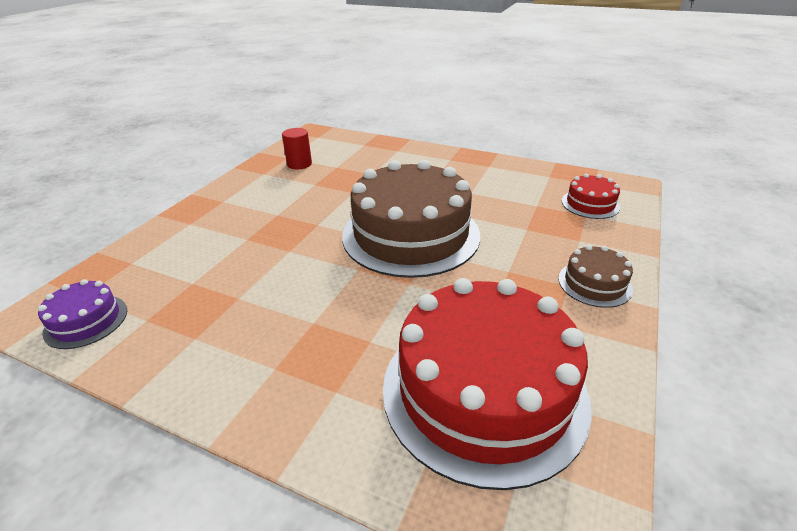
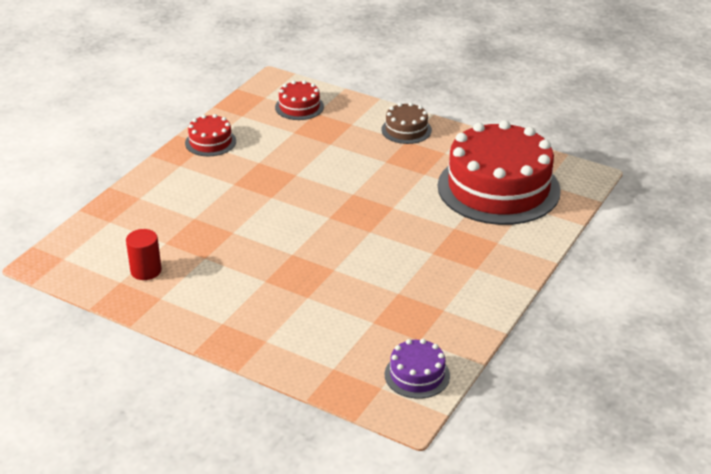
camera: 85 degrees left, 0 degrees up
brown cake [342,160,480,278] -> none
none -> red cake [185,114,236,156]

